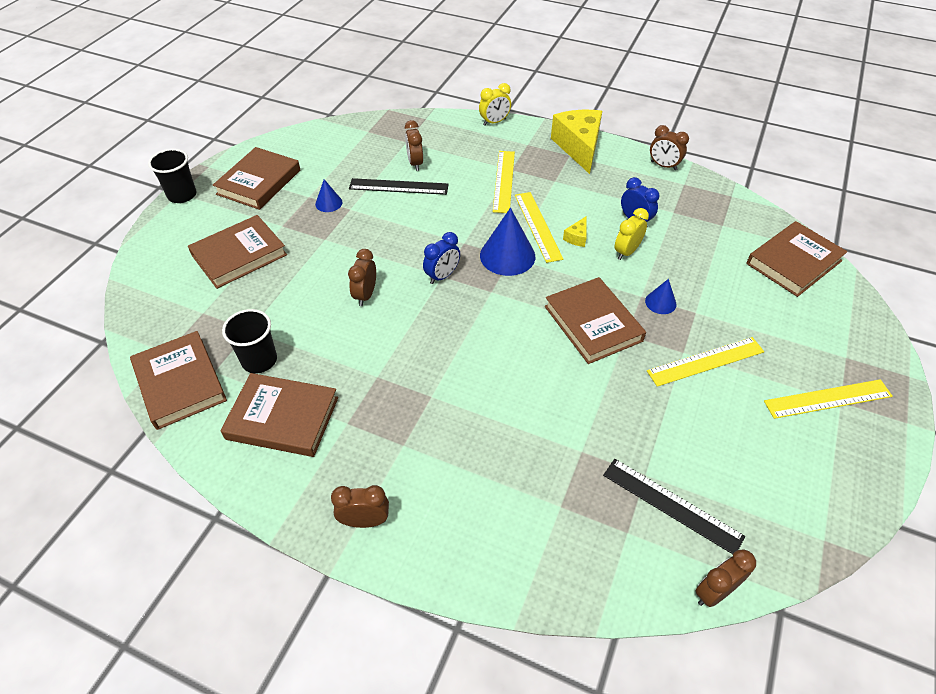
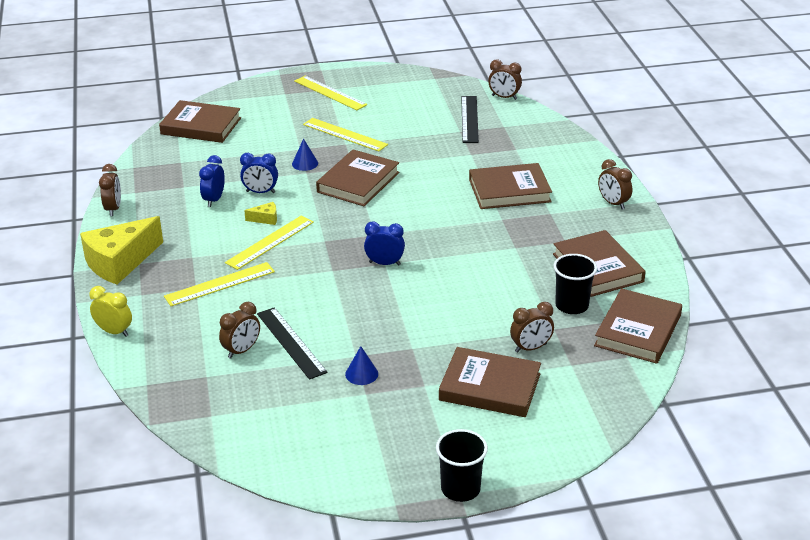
camera: 125 degrees left, 15 degrees down
brown book [213,147,300,210] -> brown book moved to [469,163,552,209]
brown clock [348,249,376,306] -> brown clock moved to [510,302,554,353]
blue cone [480,208,535,276] -> none
yellow clock [615,208,649,260] -> blue clock [240,153,278,193]

